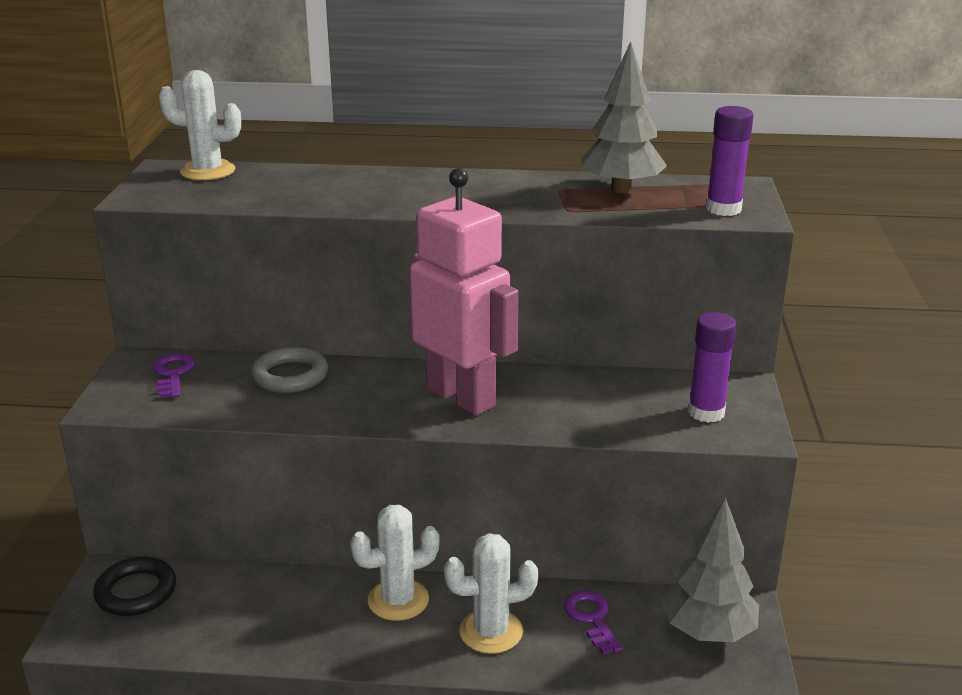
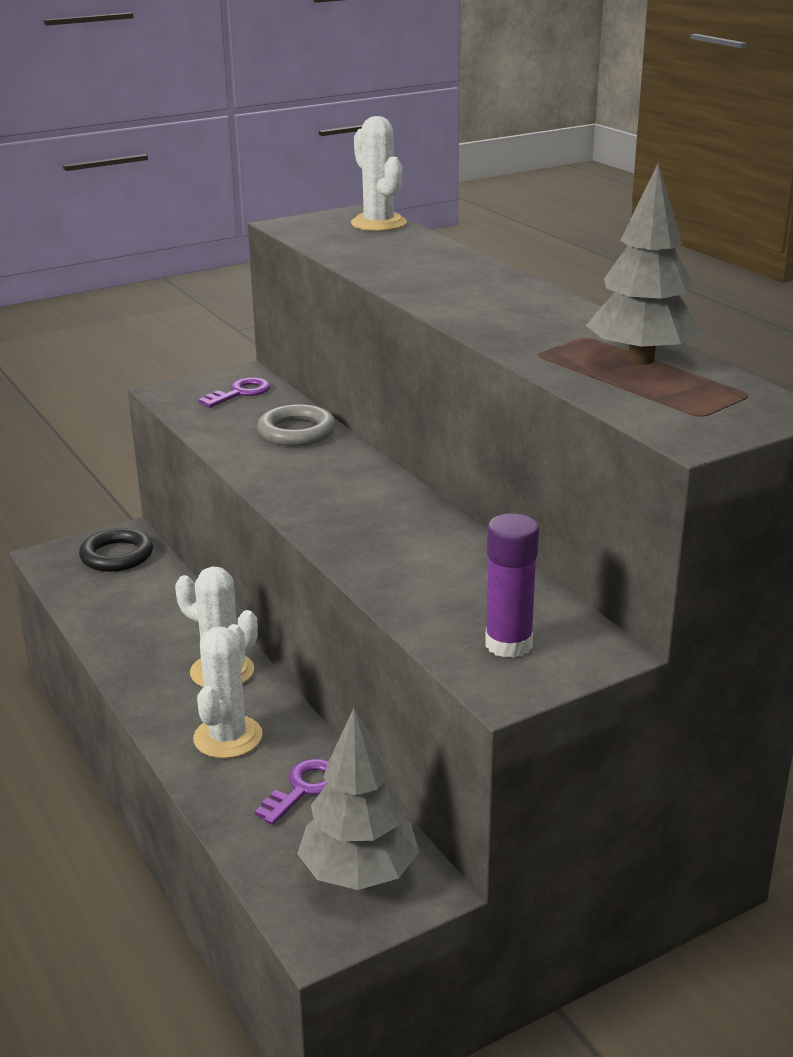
camera: 55 degrees right, 0 degrees up
pink robot [410,168,519,416] -> none
white cactus [444,533,539,654] -> white cactus turned 60 degrees clockwise [193,624,263,759]
purple glue stick [706,106,754,216] -> none

